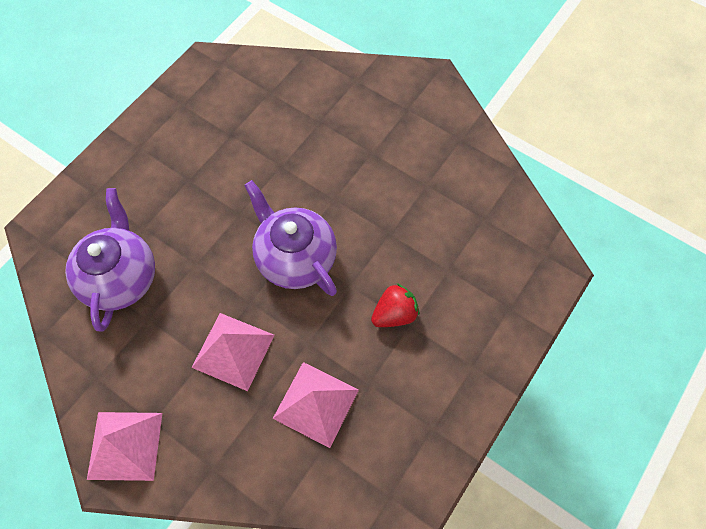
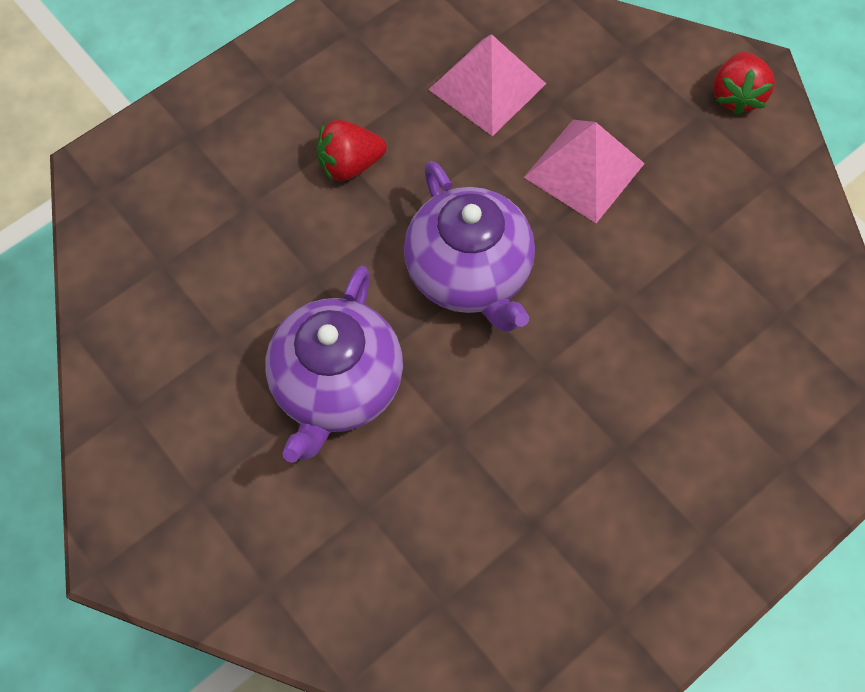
camera: 165 degrees left, 0 degrees up
purple teapot [65,188,155,331] -> purple teapot moved to [265,266,403,463]
pink pyramid [87,412,162,481] -> red strawberry [713,52,775,115]

